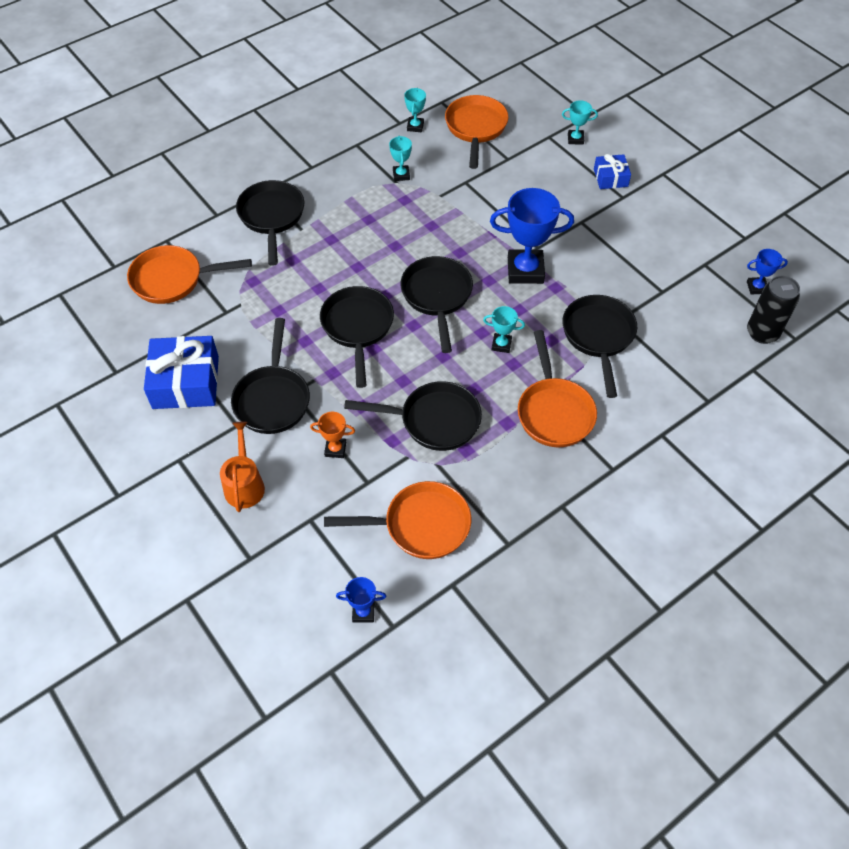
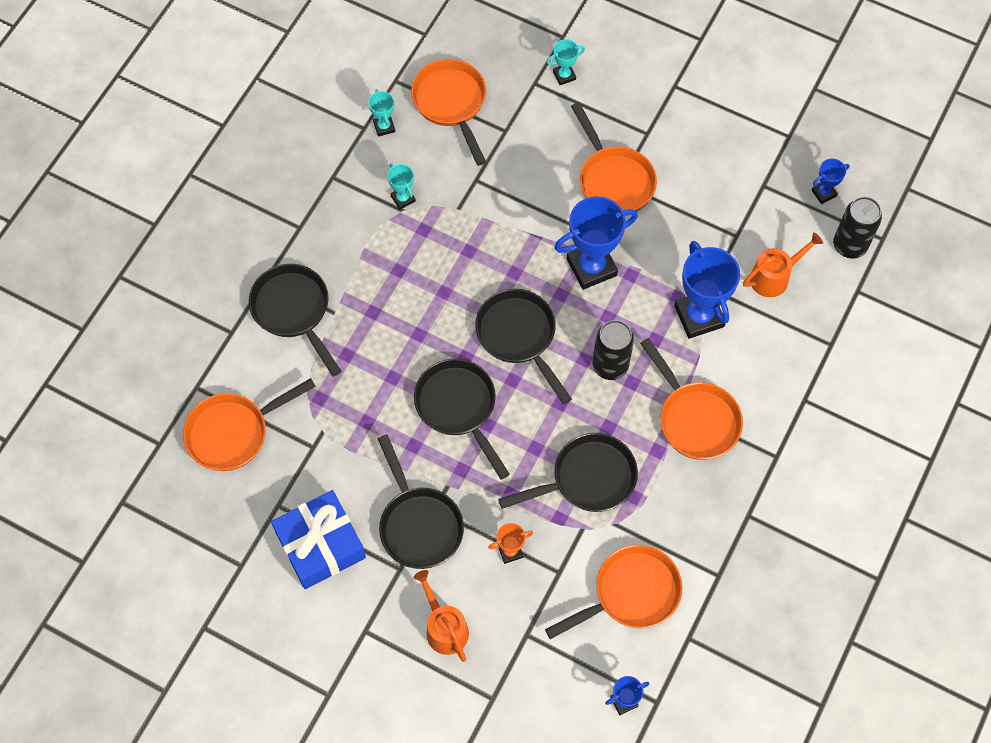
camera: 25 degrees left, 10 degrees up
turquoise trophy [483,306,525,353] -> black can [592,320,634,380]
black pan [562,295,637,398] -> blue trophy [674,241,740,339]
blue gift [594,154,631,189] -> none
none -> orange pan [571,102,657,211]
none -> orange watering can [743,232,823,297]

